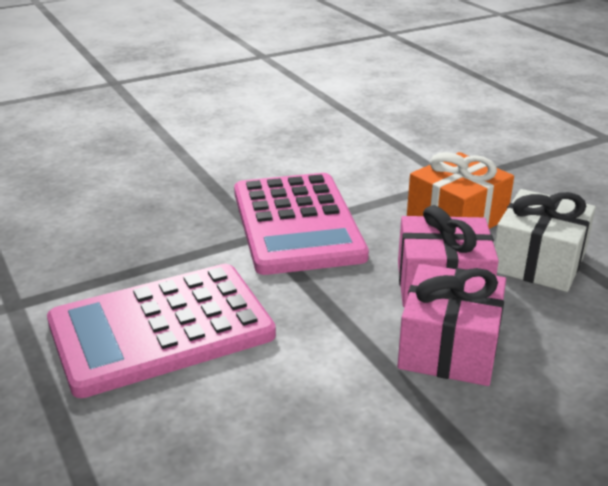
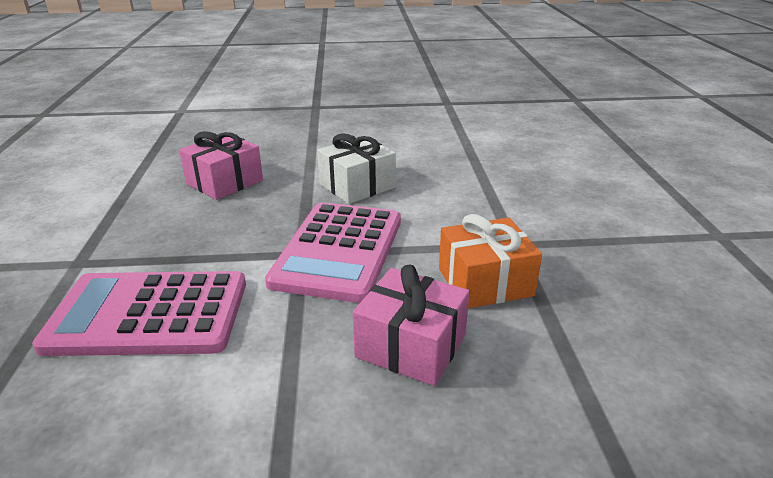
camera: 25 degrees right, 0 degrees up
pink gift [397,264,506,386] -> pink gift moved to [179,131,263,200]
white gift [494,189,596,292] -> white gift moved to [317,133,396,204]

